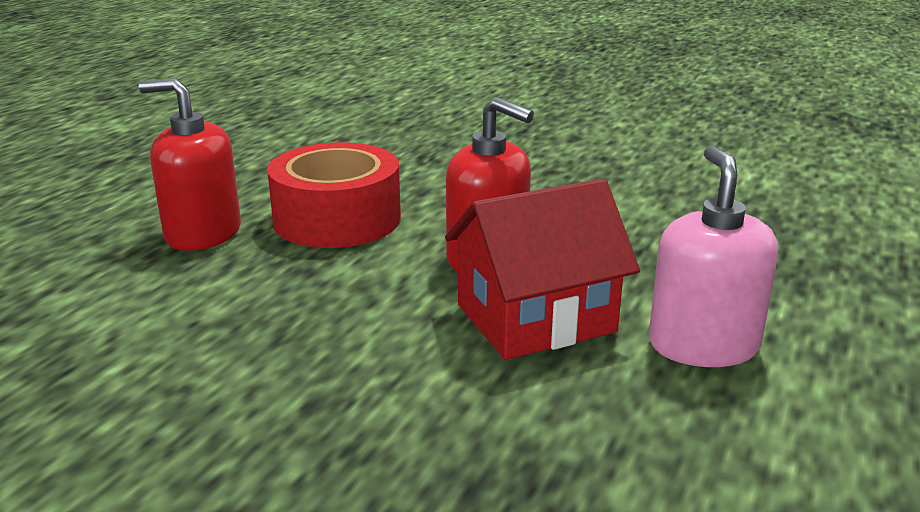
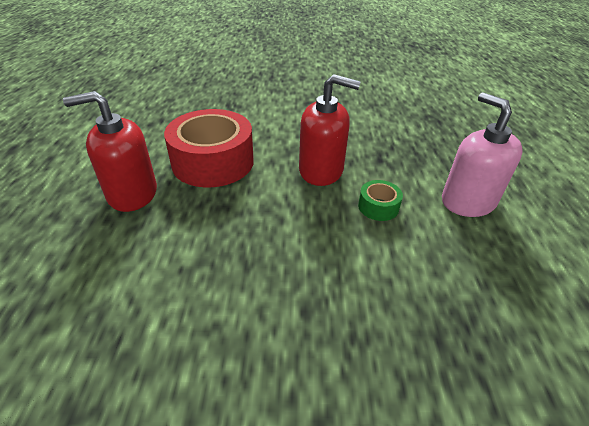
camera: 25 degrees left, 15 degrees up
red house [445,179,640,360] -> green tape [358,180,403,221]

